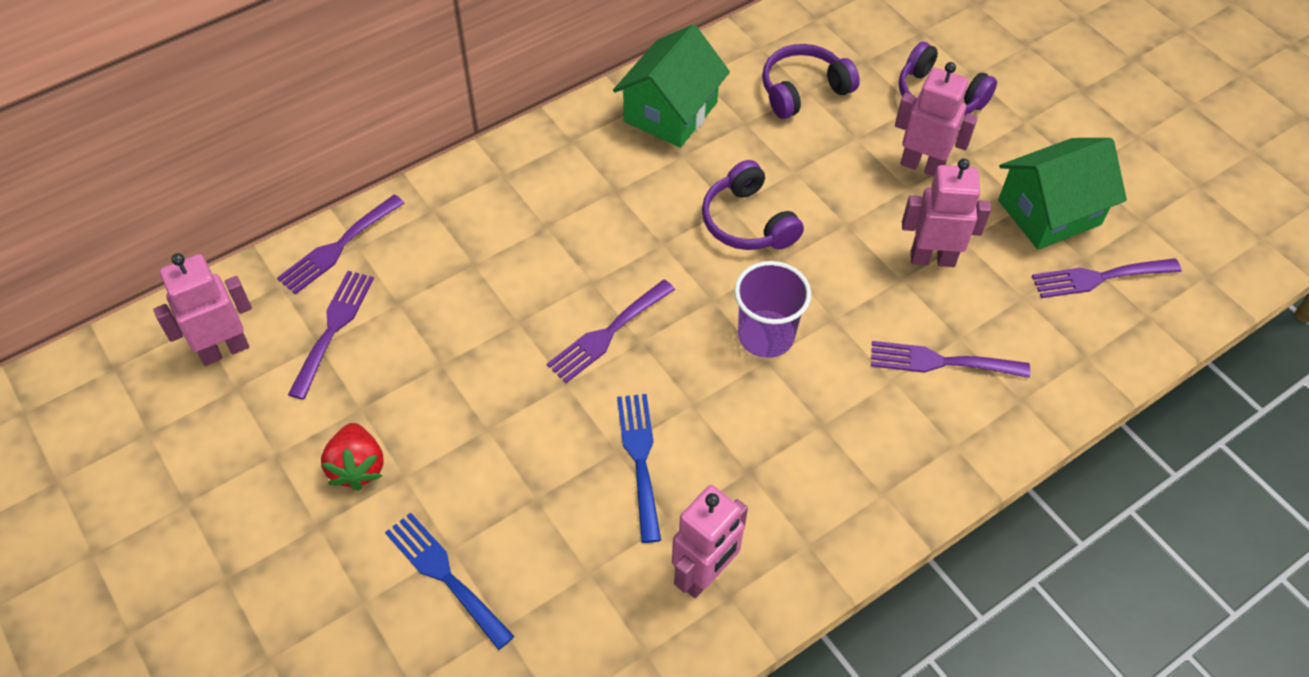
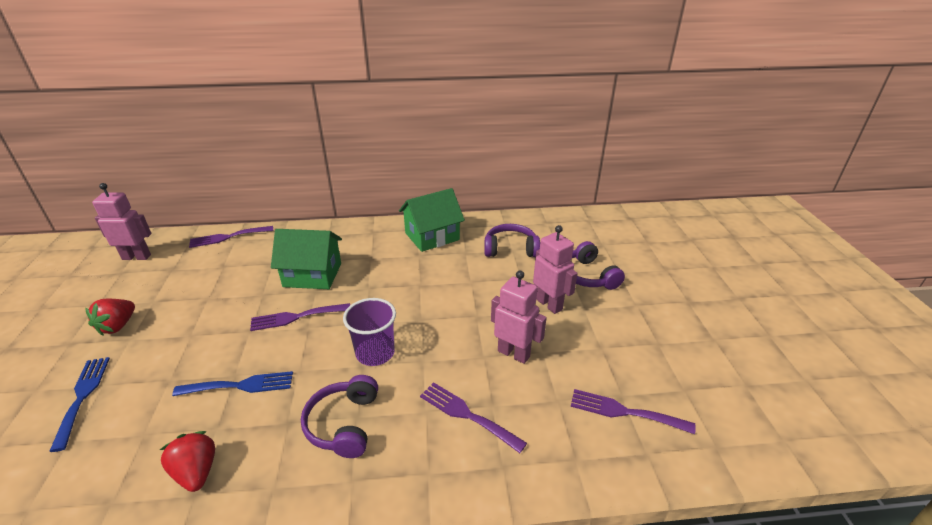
camera: 30 degrees right, 20 degrees down
purple fork [288,271,374,400] -> none
blue fork [617,394,661,543] -> blue fork turned 60 degrees clockwise [172,371,293,396]
pink robot [672,485,748,598] -> red strawberry [160,431,215,492]
purple headphones [702,160,804,250] -> purple headphones moved to [301,375,378,458]
green house [998,138,1127,250] -> green house moved to [271,229,342,289]

